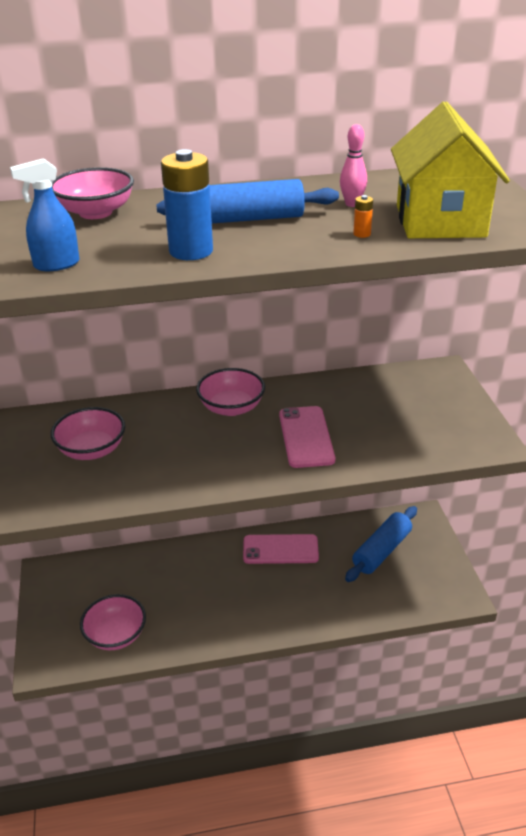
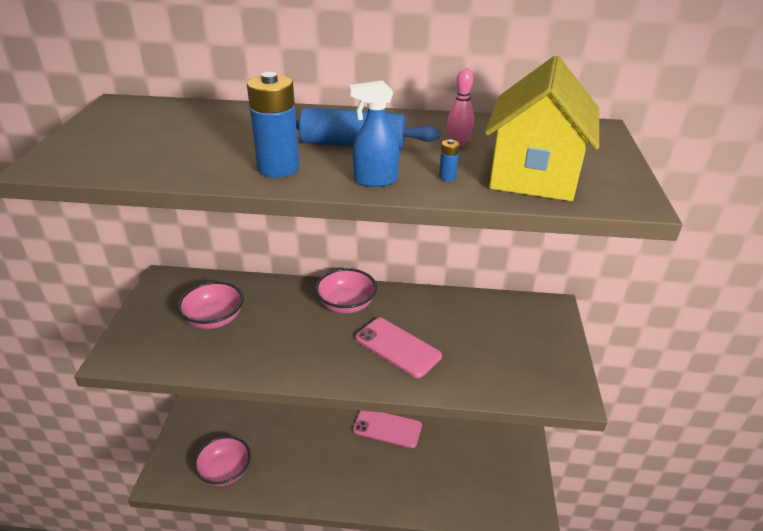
camera: 15 degrees right, 0 degrees up
blue spray bottle [10,158,79,271] -> blue spray bottle moved to [350,80,399,187]
pink bowl [52,167,134,219] -> none
pink phone [279,406,335,468] -> pink phone turned 60 degrees counterclockwise [355,318,442,378]
blue rolling pin [345,506,417,582] -> none
orange battery [353,195,373,238] -> blue battery [439,139,460,181]

